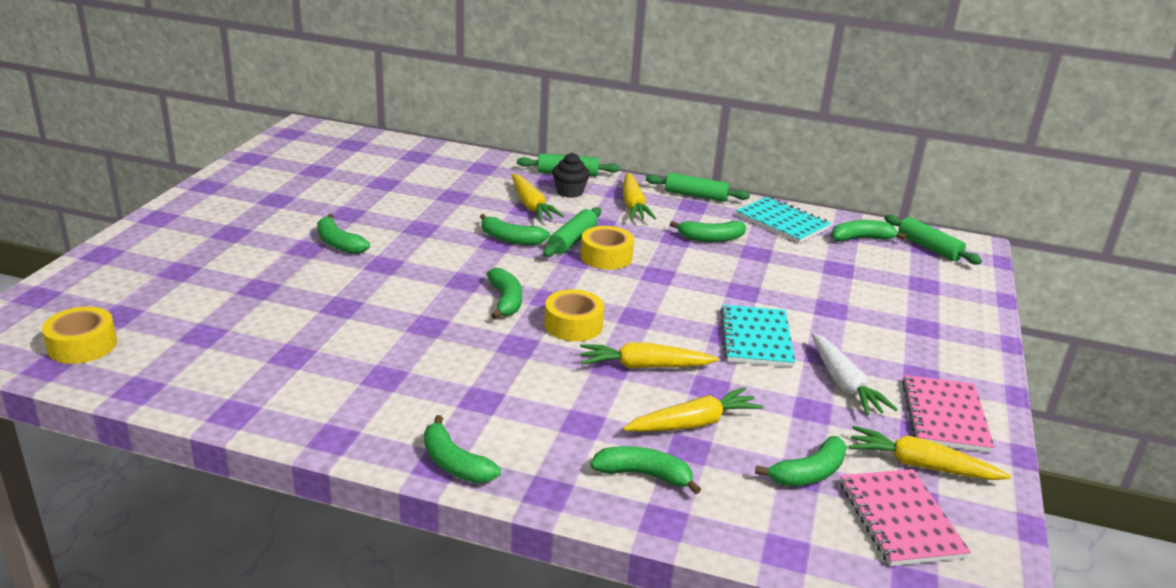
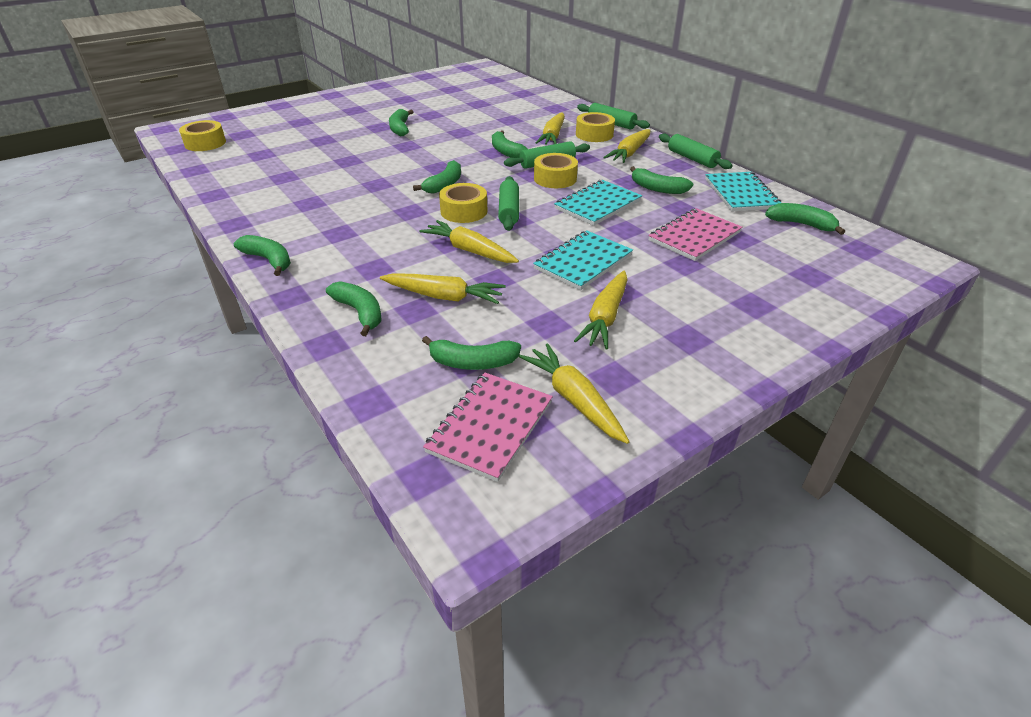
camera: 40 degrees right, 10 degrees up
green banana [424,415,501,483] -> green banana turned 135 degrees clockwise [234,235,291,276]
black cupcake [552,153,590,198] -> yellow tape [576,112,615,142]
white carrot [812,333,898,416] -> yellow carrot [574,271,627,350]
green rolling pin [884,215,982,264] -> green rolling pin moved to [498,176,519,231]
pink notebook [902,375,995,453] -> pink notebook moved to [648,208,743,261]
none -> turquoise notebook [554,180,642,226]

